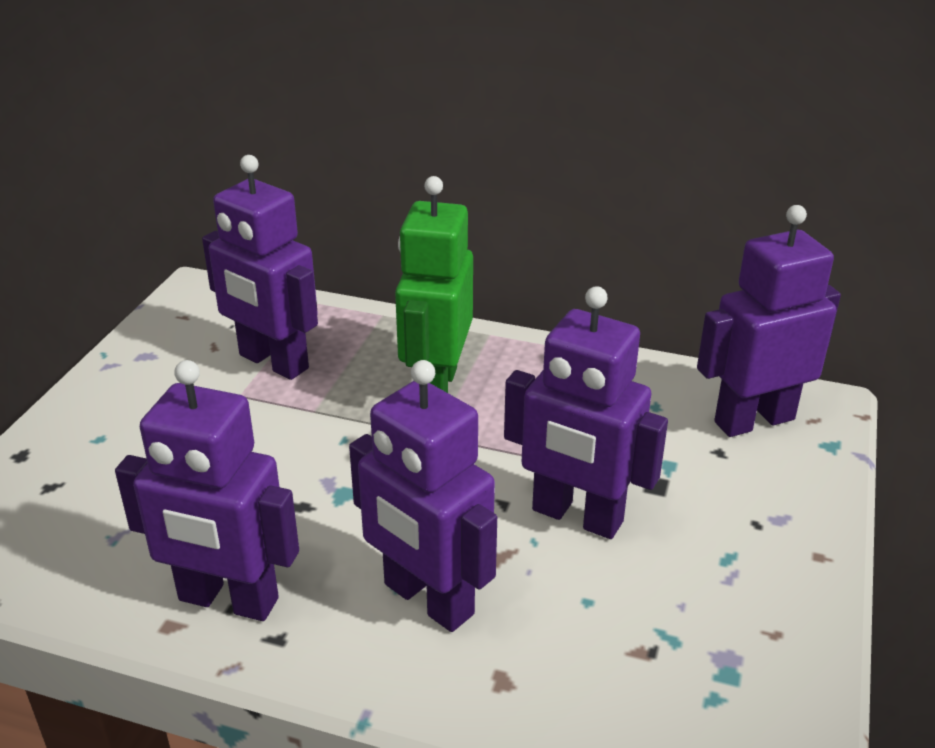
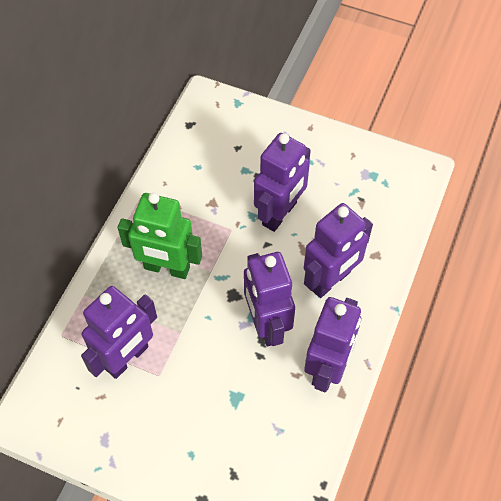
camera: 85 degrees left, 25 degrees up
purple robot [697,205,841,437] -> purple robot moved to [244,252,295,346]

